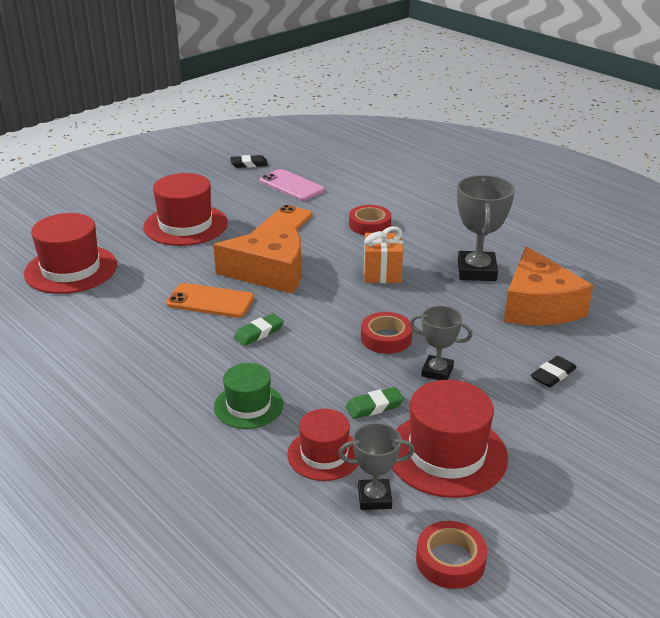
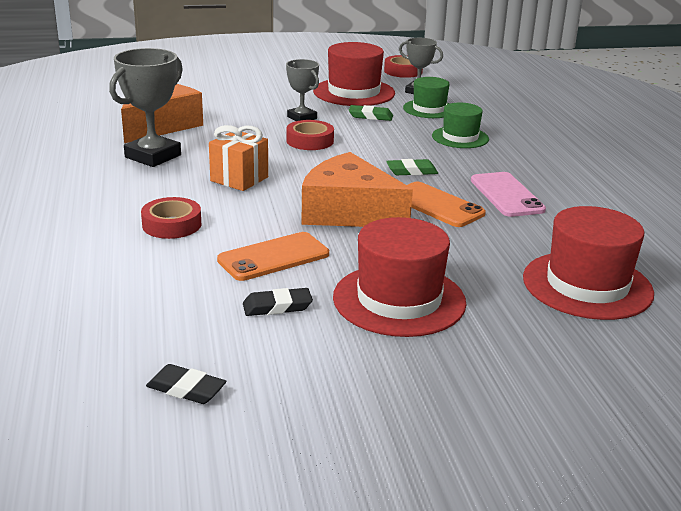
camera: 150 degrees left, 5 degrees down
pink phone [259,169,325,201] -> pink phone moved to [471,172,546,217]
red hat [287,409,359,481] -> green hat [403,77,450,118]
black eraser [531,356,576,387] -> black eraser moved to [243,288,313,316]

